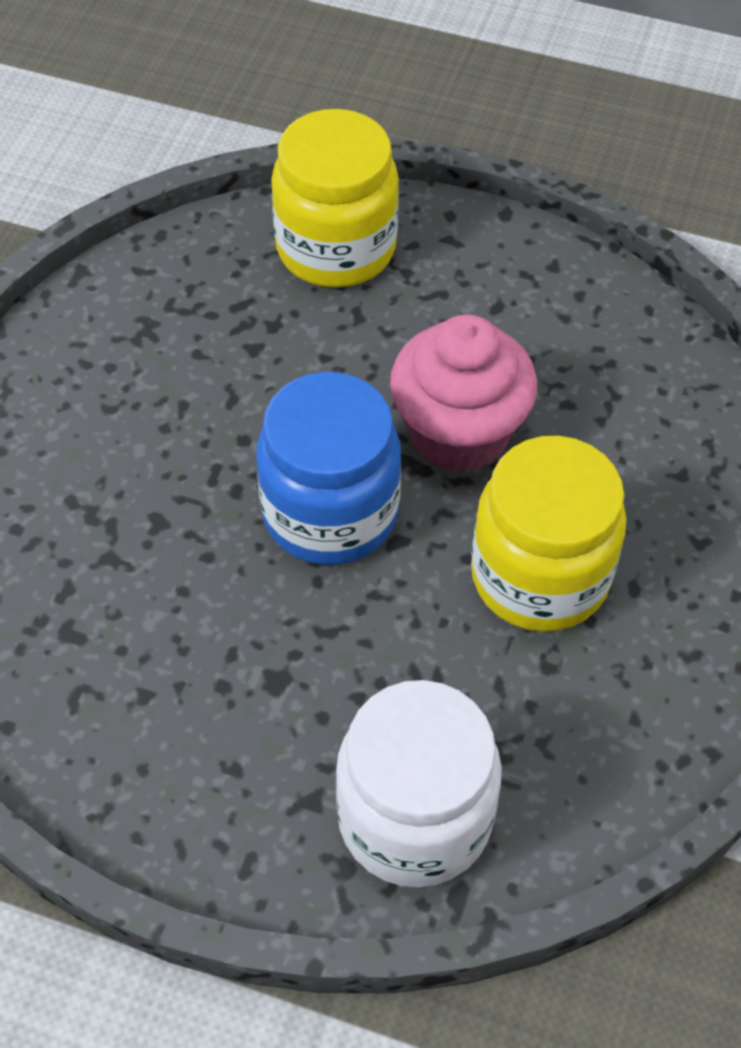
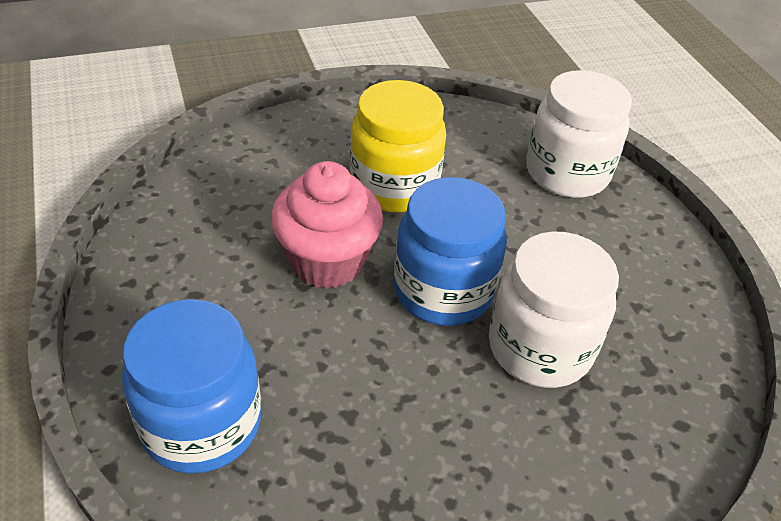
camera: 130 degrees left, 10 degrees down
yellow jar [271,109,399,288] -> blue jar [122,299,261,474]
none -> white jar [489,231,619,388]

